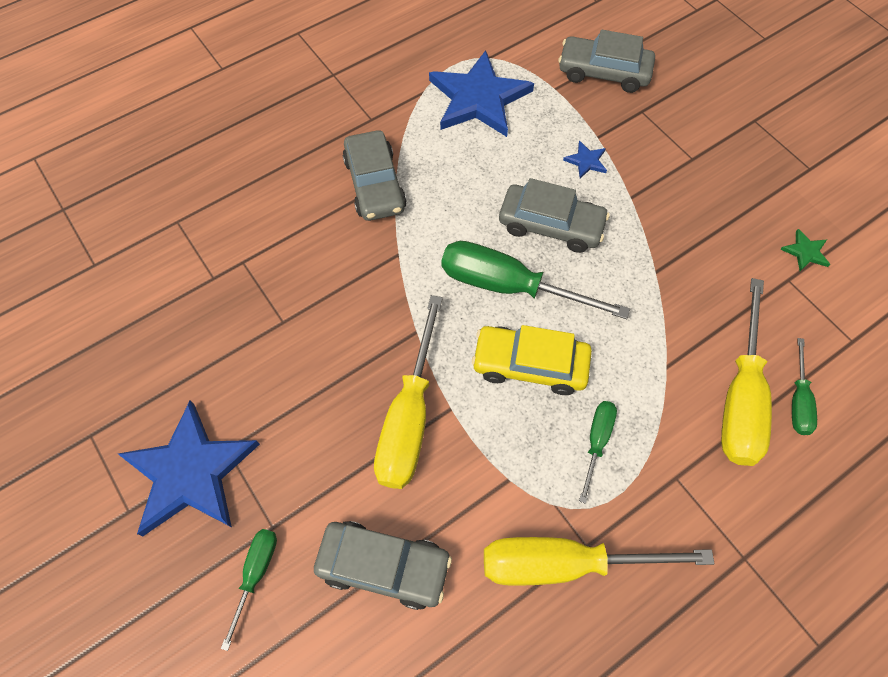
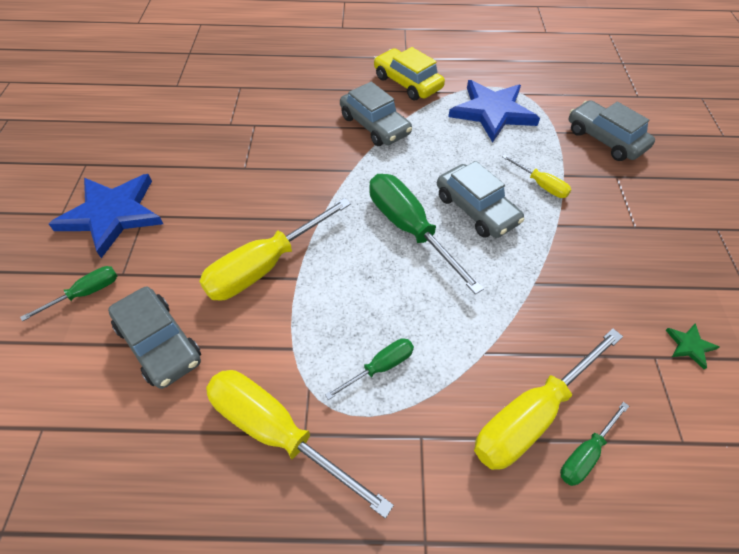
camera: 35 degrees right, 10 degrees down
grey car [343,130,407,221] -> grey car turned 60 degrees counterclockwise [340,82,412,146]
yellow car [472,325,592,395] -> yellow car moved to [374,47,445,100]
blue star [563,141,607,178] -> yellow screwdriver [502,154,571,198]

